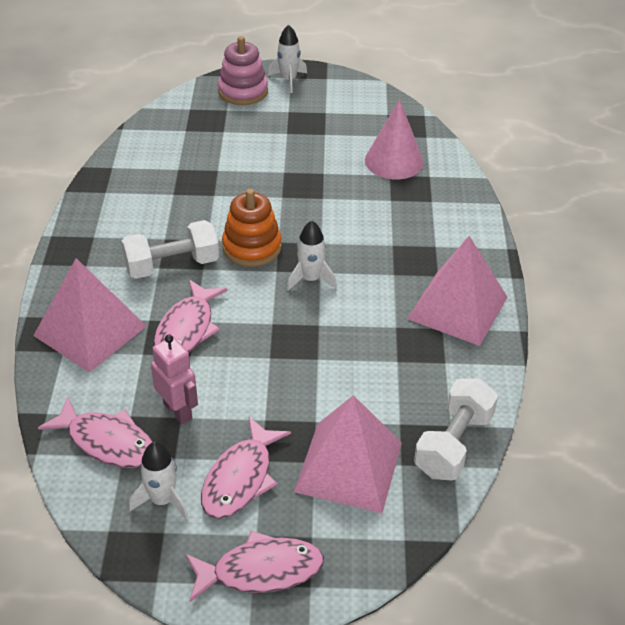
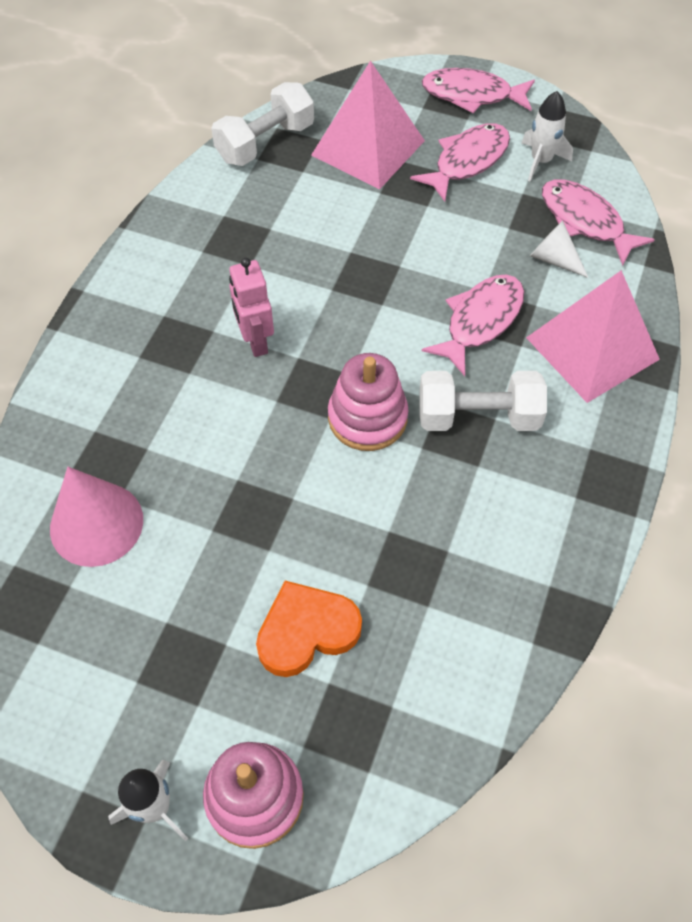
camera: 160 degrees left, 15 degrees up
pink robot [151,335,198,424] -> pink robot moved to [229,258,274,357]
orange stacking toy [222,189,282,267] -> pink stacking toy [328,353,409,451]
white rocket [287,221,337,291] -> none
pink pyramid [407,236,507,346] -> none
none -> orange heart [256,581,362,677]
none -> white cone [530,221,588,278]

